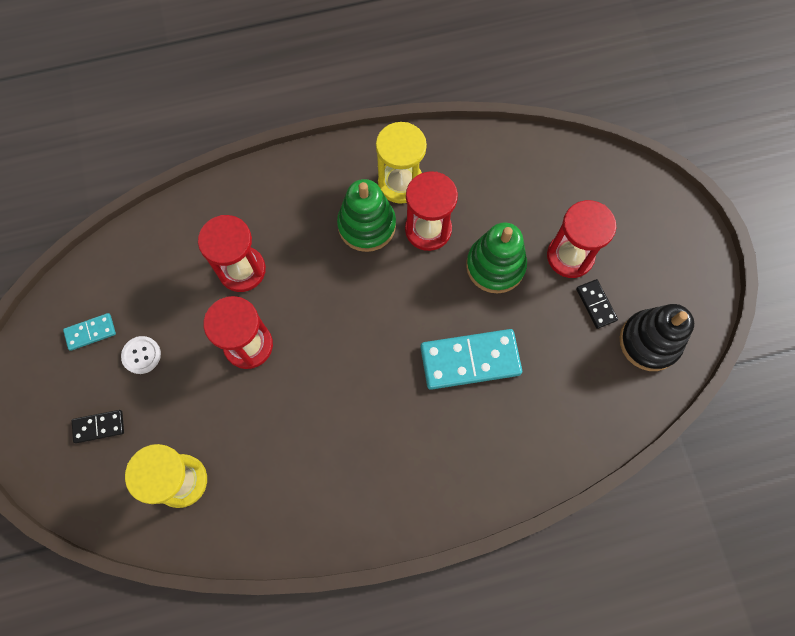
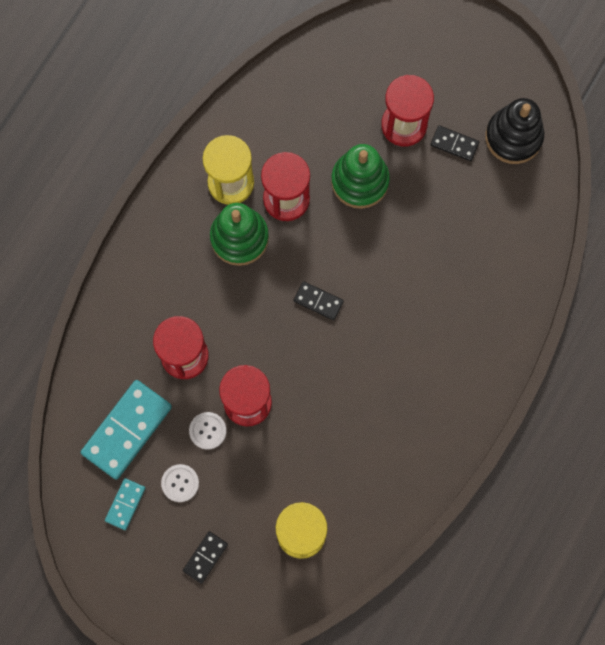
camera: 45 degrees left, 5 degrees up
turquoise domino [420,329,522,390] -> turquoise domino moved to [81,380,172,480]
none -> white button [189,412,227,450]
none -> black domino [294,281,344,320]

